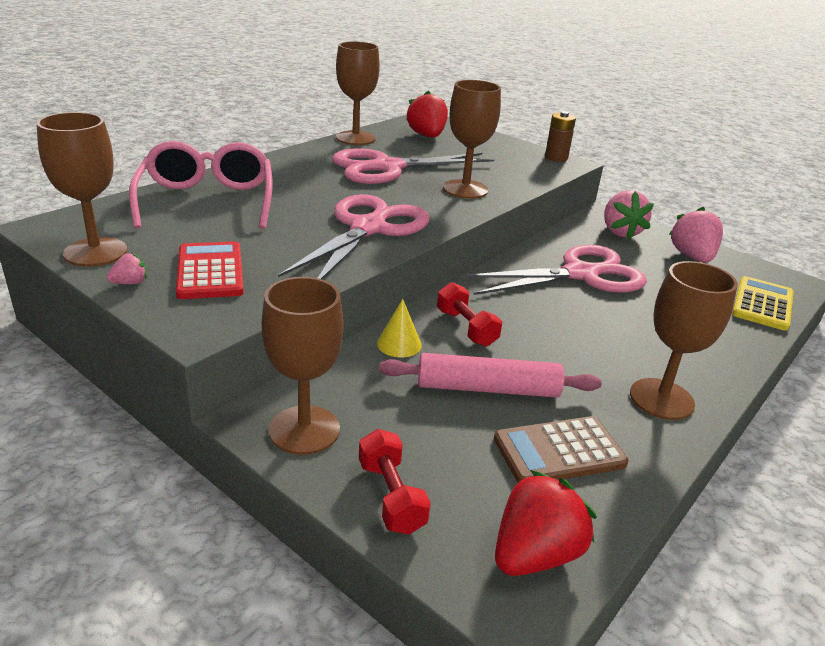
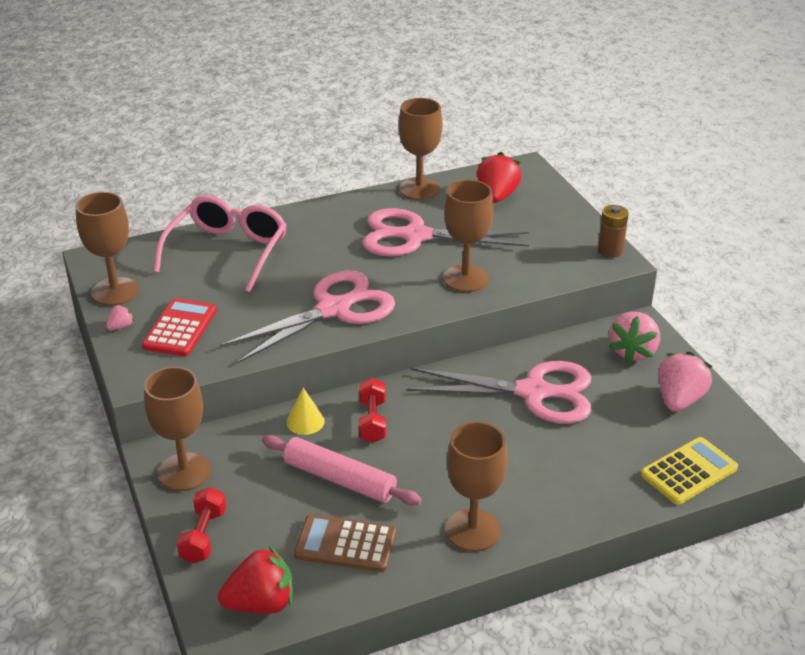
camera: 30 degrees right, 5 degrees up
pink strawberry [107,253,147,284] -> pink strawberry turned 45 degrees counterclockwise [106,305,134,330]

